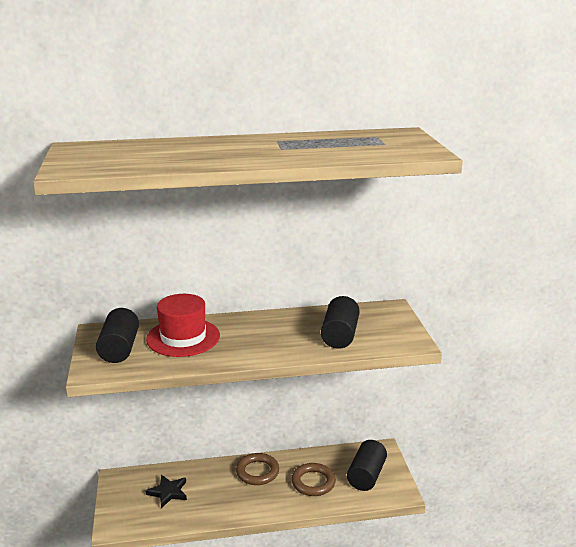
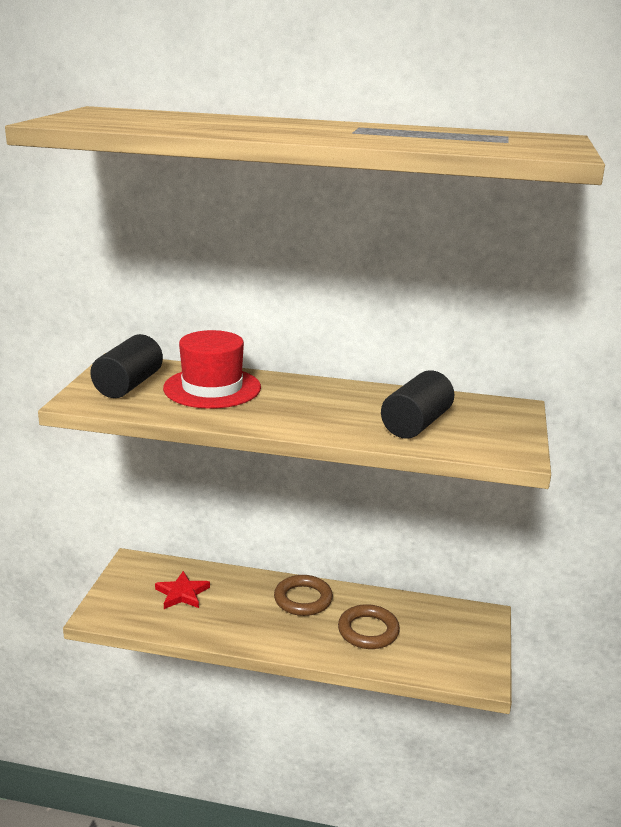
camera: 20 degrees right, 0 degrees up
black star [146,475,187,508] -> red star [155,571,210,609]
black cylinder [347,440,387,491] -> none

